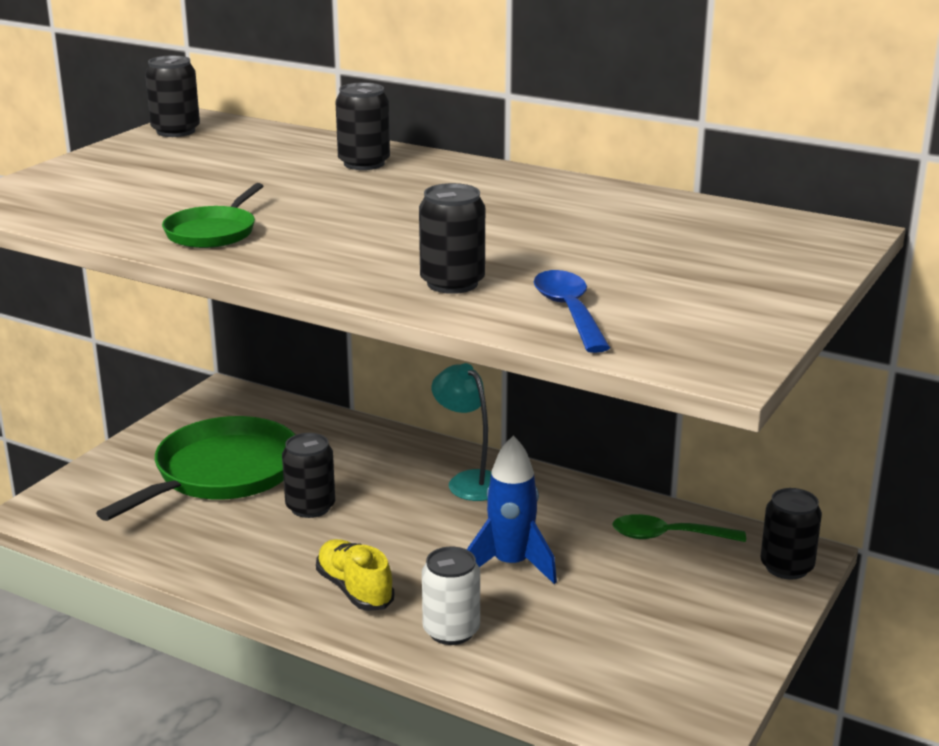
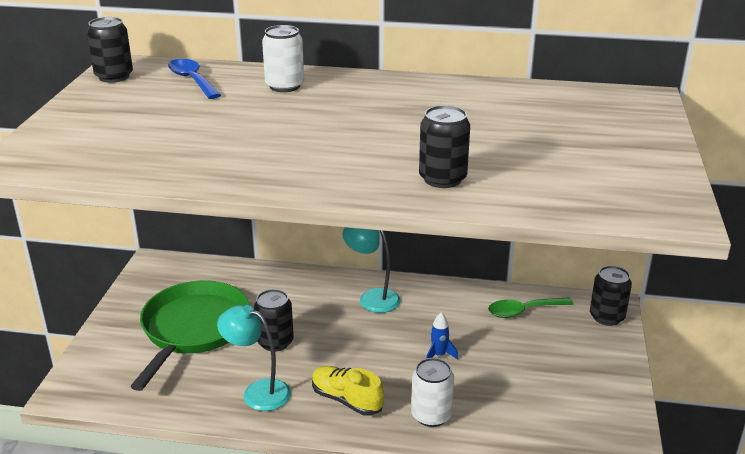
camera: 20 degrees left, 5 degrees up
green pan [162,183,263,248] -> none
black can [335,83,390,170] -> white can [262,25,304,92]
blue rocket [467,435,557,584] -> blue rocket [426,312,458,359], size x0.52
blue spoon [534,270,610,353] -> blue spoon moved to [168,59,221,99]
none -> turquoise lamp [217,305,291,411]

